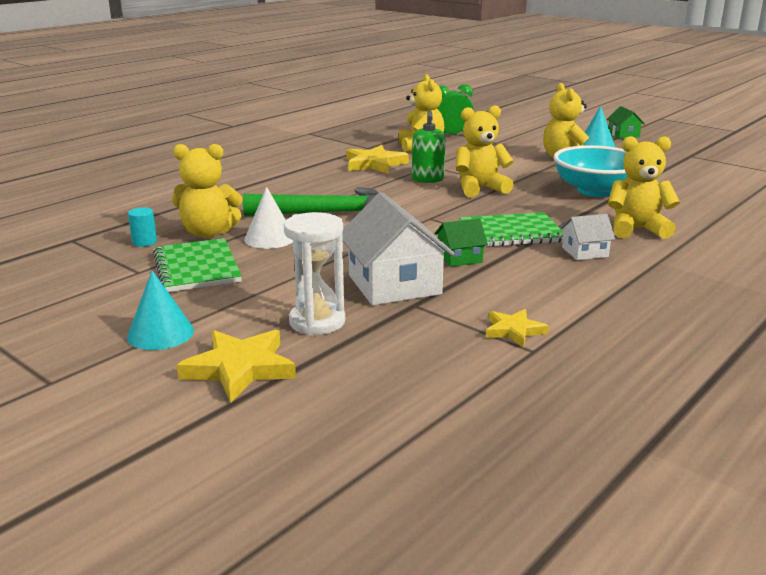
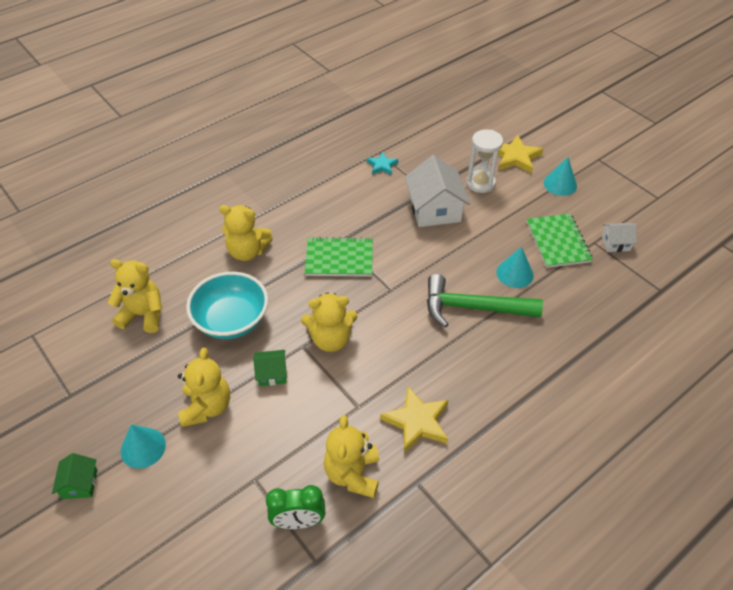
camera: 170 degrees left, 25 degrees up
turquoise cylinder [128,207,157,247] -> none
yellow teddy bear [172,144,242,238] -> yellow teddy bear moved to [108,259,162,333]
white cone [244,187,293,249] -> turquoise cone [496,247,534,288]
green soap dispenser [412,110,445,183] -> none
green house [435,219,488,267] -> green house moved to [253,350,287,386]
yellow star [486,309,549,347] -> turquoise star [367,152,398,175]
white house [560,214,615,260] -> white house moved to [601,223,637,252]

